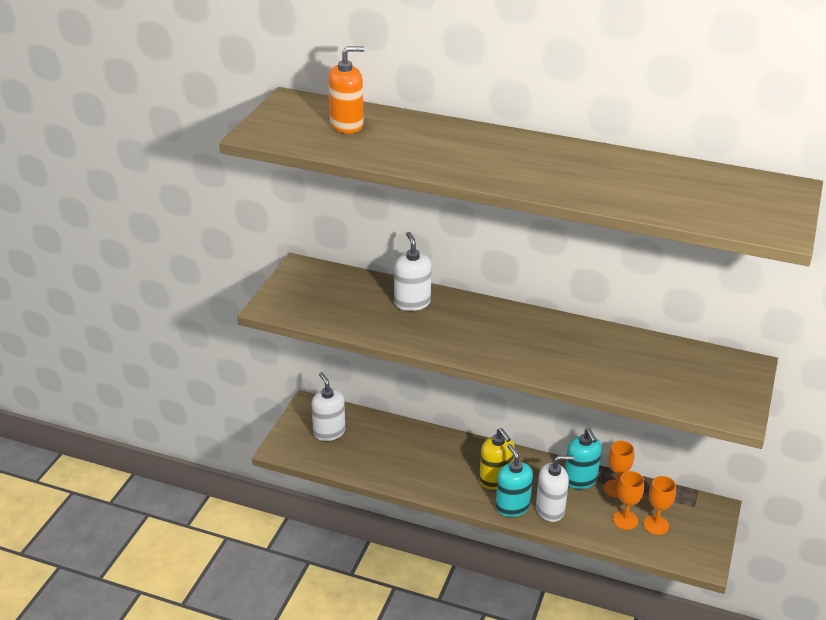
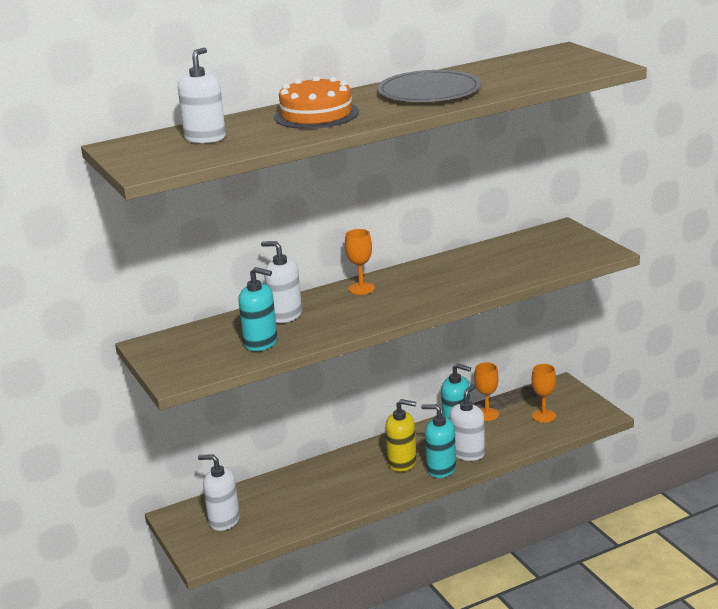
camera: 45 degrees left, 10 degrees down
orange soap dispenser [328,46,365,133] -> white soap dispenser [178,47,226,143]
orange goblet [613,471,644,530] -> orange goblet moved to [345,229,375,295]
none -> turquoise soap dispenser [238,267,277,351]
none -> orange cake [274,76,359,129]
none -> grey plate [377,70,481,102]

